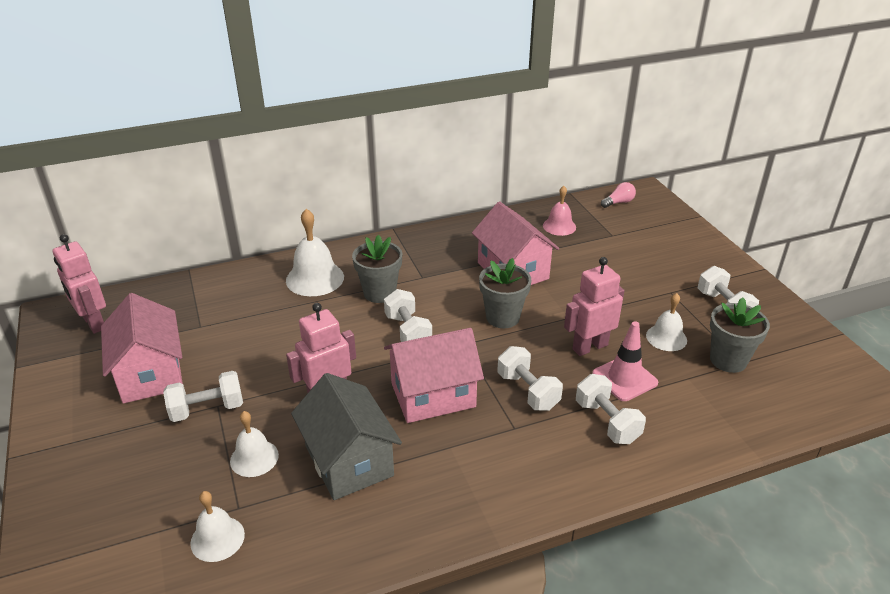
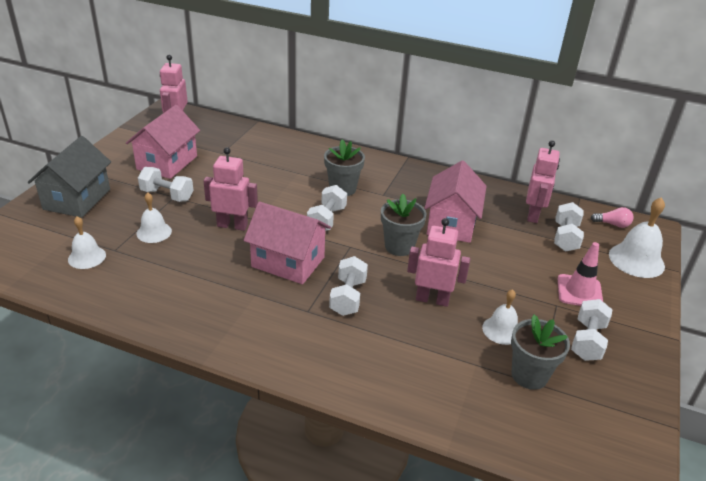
camera: 40 degrees right, 0 degrees up
white bell [286,209,344,296] -> white bell moved to [609,197,665,278]
grey house [291,373,402,500] -> grey house moved to [28,136,111,218]
pink bell [543,186,576,236] -> pink robot [526,140,560,223]
white dumbbell [576,374,646,444] -> white dumbbell moved to [554,202,584,252]
pink traffic cone [592,321,658,401] -> pink traffic cone moved to [558,242,603,306]

